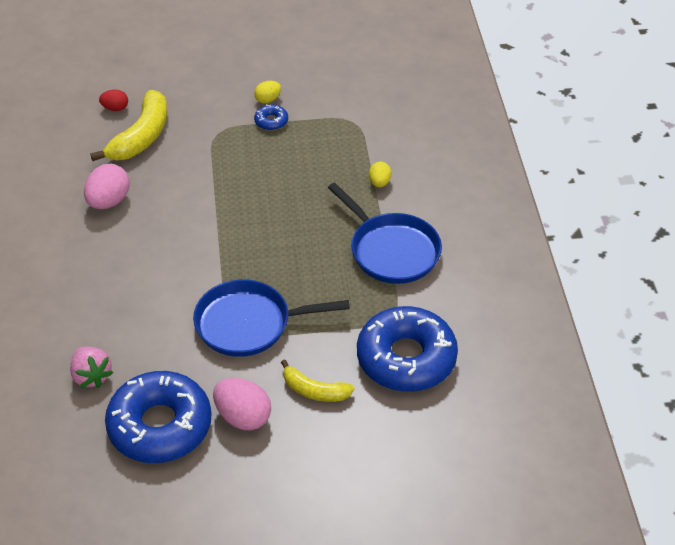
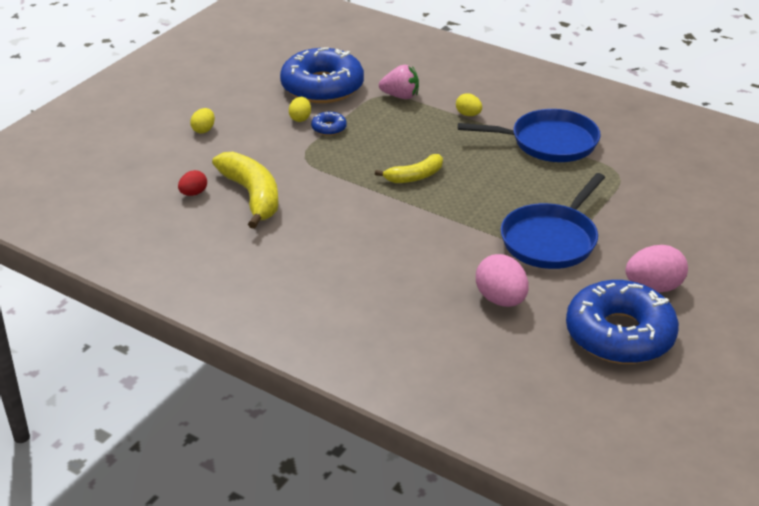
camera: 50 degrees left, 10 degrees down
pink strawberry [70,347,113,388] -> pink strawberry moved to [379,65,419,99]
pink egg [84,164,130,209] -> pink egg moved to [476,254,529,307]
yellow banana [281,359,354,402] -> yellow banana moved to [375,154,443,183]
blue donut [357,306,458,392] -> blue donut moved to [280,47,364,103]
none -> yellow egg [190,108,215,134]

